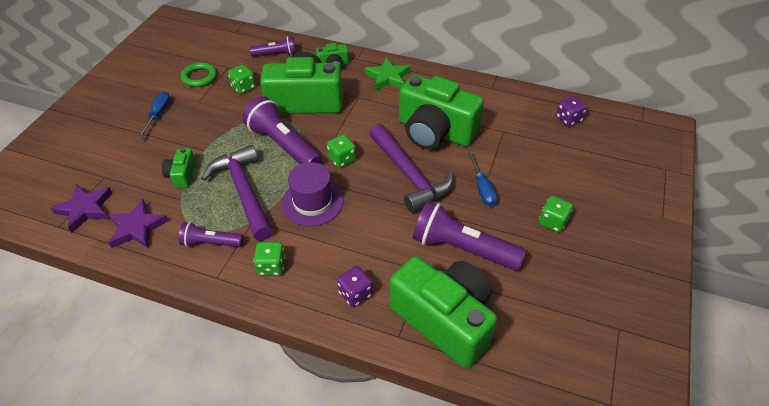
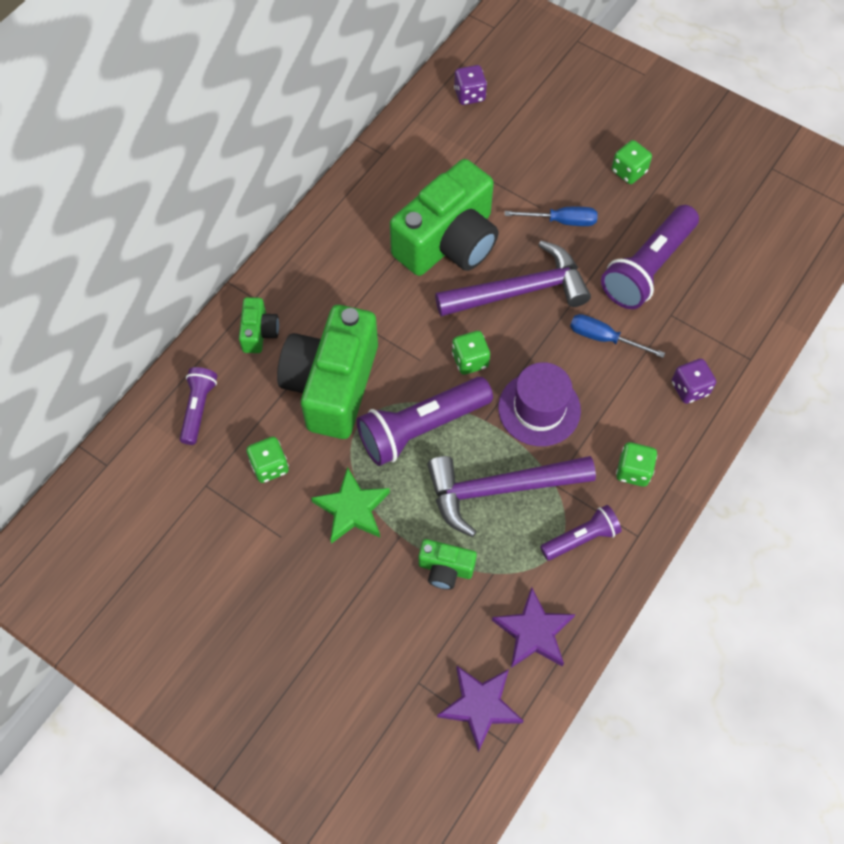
camera: 75 degrees left, 15 degrees up
blue screwdriver [137,92,170,139] -> blue screwdriver moved to [570,314,665,358]
purple flashlight [179,222,243,247] -> purple flashlight turned 135 degrees counterclockwise [540,505,622,560]
green ring [181,62,217,87] -> none
green star [364,57,411,91] -> green star moved to [311,467,390,544]
green camera [390,256,497,368] -> none

